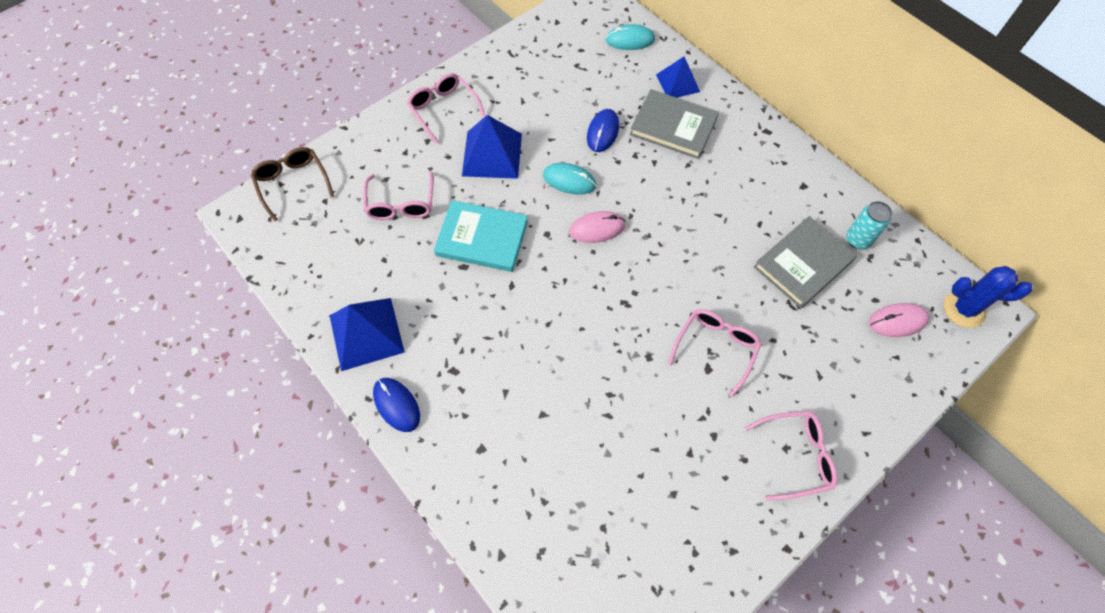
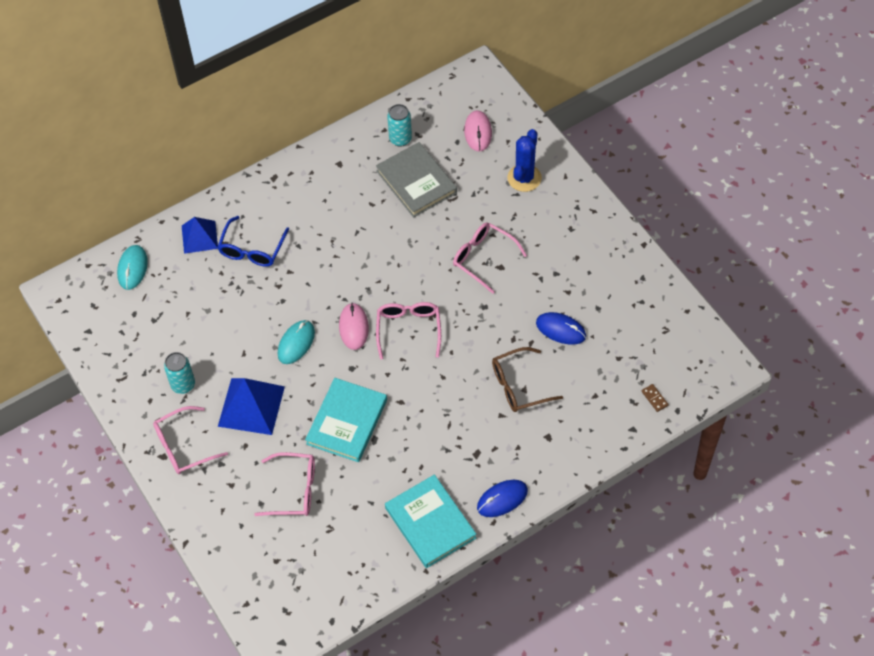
camera: 80 degrees left, 5 degrees down
brown glasses [251,147,334,221] -> brown glasses moved to [492,347,563,412]
blue pyramid [329,298,405,371] -> turquoise book [385,475,476,568]
blue mouse [587,109,619,152] -> blue mouse moved to [536,312,586,345]
grey book [630,89,719,159] -> blue glasses [218,216,289,267]
pink glasses [745,411,837,500] -> pink glasses moved to [376,302,441,360]
blue cactus [943,266,1032,328] -> blue cactus moved to [507,129,542,192]
none -> turquoise can [164,352,195,394]
none -> brown domino [642,384,669,412]

